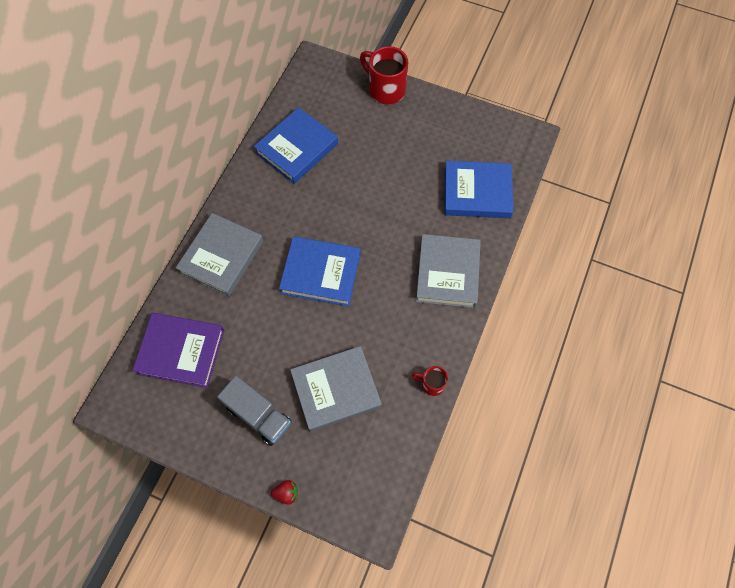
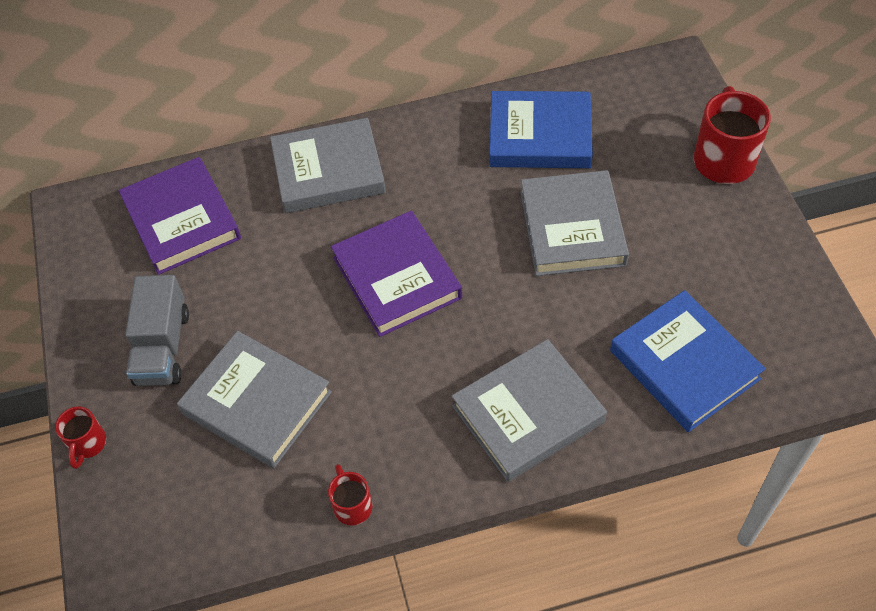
camera: 55 degrees right, 10 degrees down
red strawberry [271,480,298,505] -> red mug [55,406,106,469]
blue book [279,236,360,306] -> purple book [331,211,462,337]
none -> grey book [520,170,629,276]

